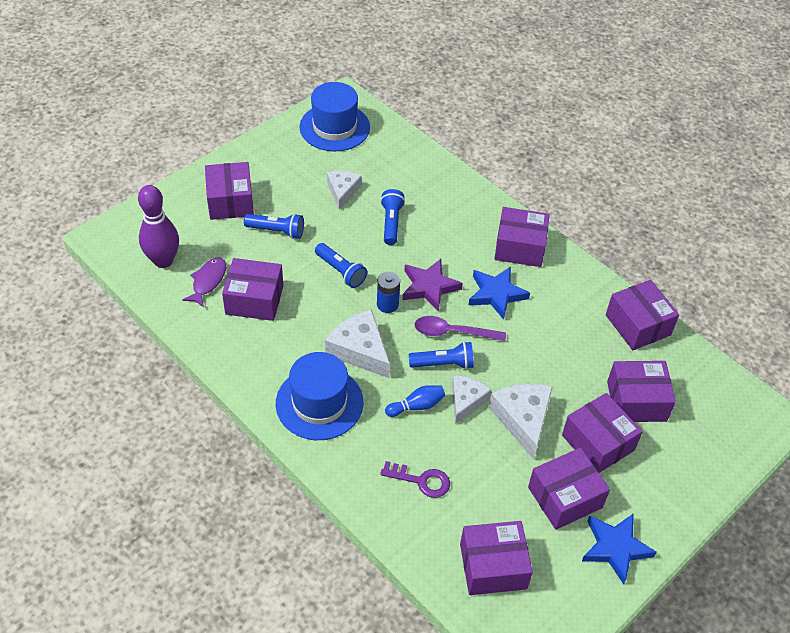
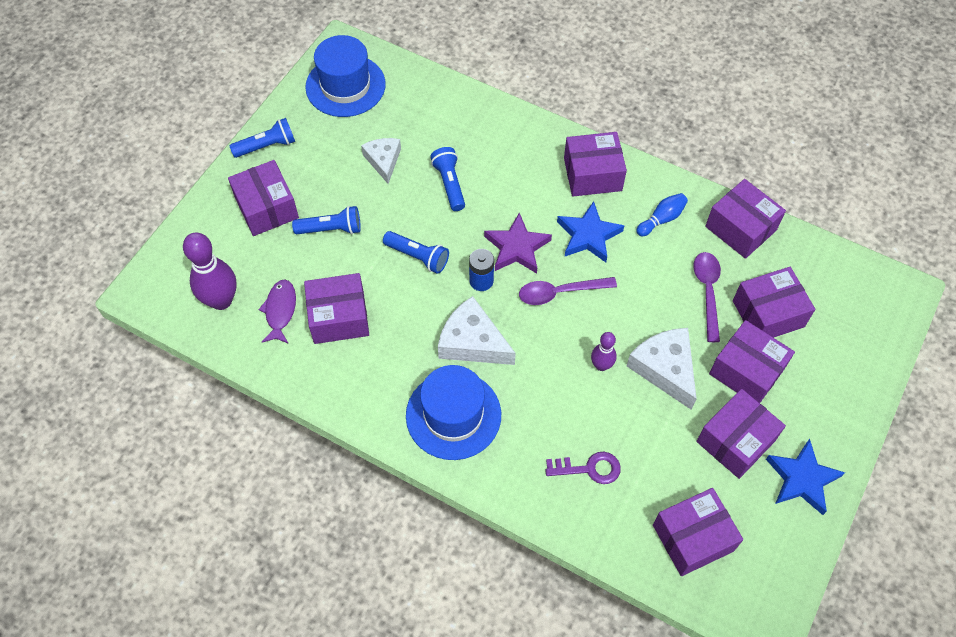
camera: 15 degrees left, 10 degrees up
blue bowling pin [385,385,445,417] -> blue bowling pin moved to [636,193,688,236]
blue flashlight [409,342,474,369] -> blue flashlight moved to [229,118,295,158]
white cheese [452,375,491,424] -> purple bowling pin [591,332,616,371]
none -> purple spoon [693,252,721,342]

